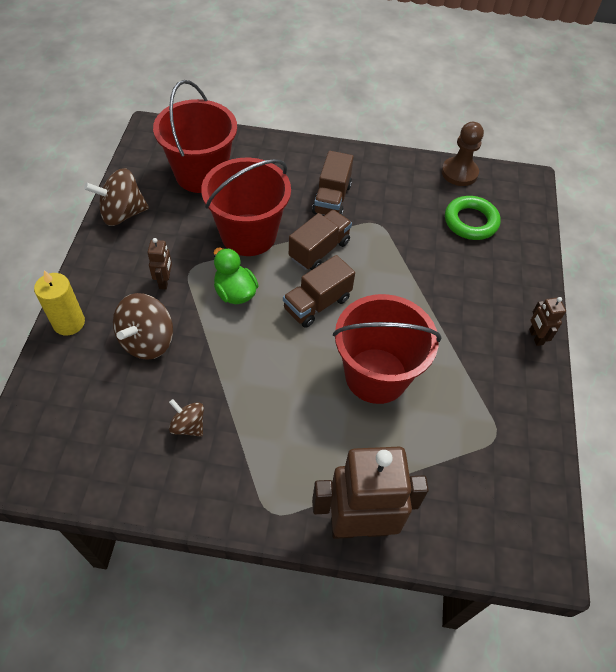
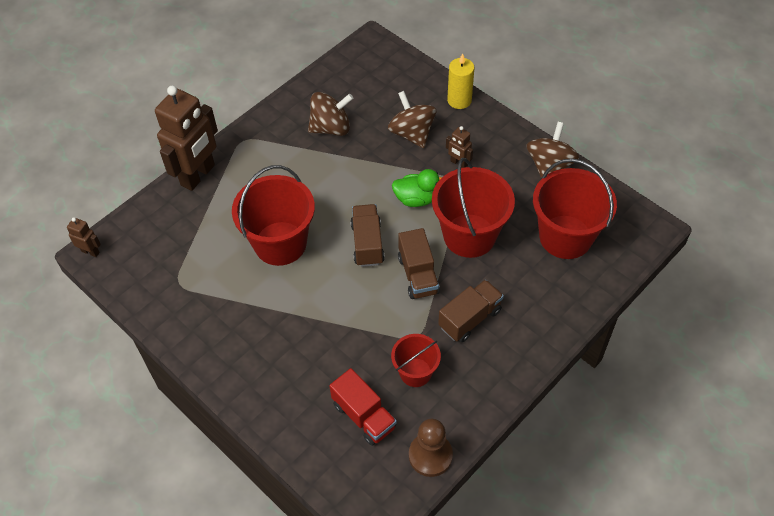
camera: 130 degrees right, 0 degrees up
brown spinning top [169,399,204,437] -> brown spinning top [308,92,353,136], size x1.71
brown truck [312,151,353,215] -> brown truck turned 90 degrees clockwise [438,280,504,342]
green ring [445,196,501,240] -> red truck [329,368,397,446]
brown robot [529,297,566,346] -> brown robot moved to [67,217,101,257]
none -> red bucket [391,334,441,387]

